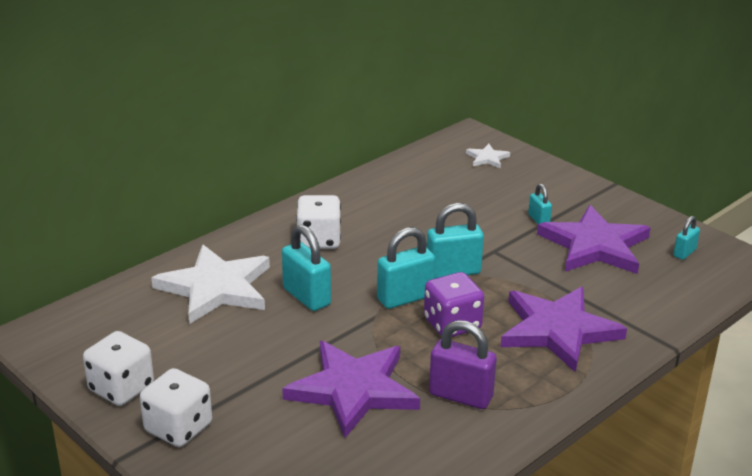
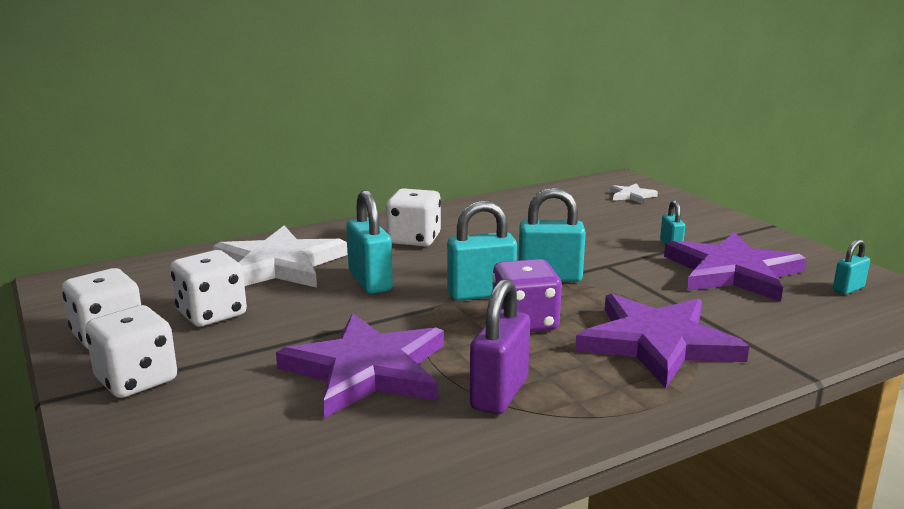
camera: 15 degrees right, 10 degrees down
purple padlock [429,320,497,409] -> purple padlock turned 75 degrees clockwise [470,279,530,414]
none -> white dice [170,250,247,326]

